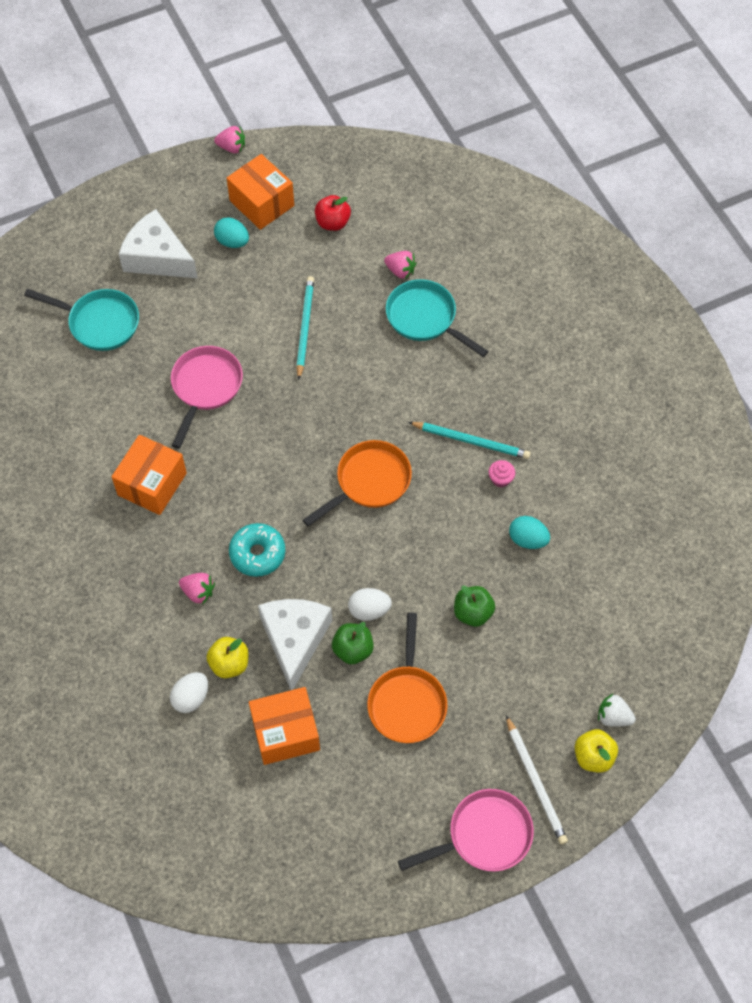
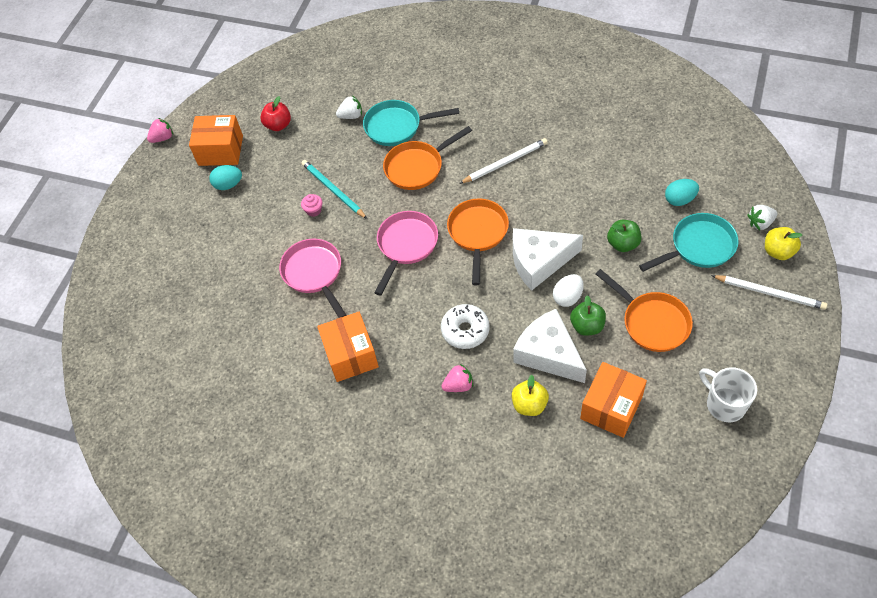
camera: 40 degrees left, 5 degrees down
turquoise pan [24,289,139,351] -> turquoise pan moved to [639,213,738,272]
white cheese [119,209,198,278] -> white cheese moved to [513,228,583,291]
white egg [170,672,208,713] -> none
turquoise donut [229,523,285,577] -> white donut [441,304,490,349]
pink strawberry [384,251,416,279] -> white strawberry [336,96,362,119]
pink pan [398,789,534,872] -> pink pan moved to [374,211,438,295]
turquoise pencil [408,422,531,459] -> white pencil [459,138,548,184]
pink cupcake [489,460,515,488] -> pink cupcake moved to [301,194,323,217]
turquoise egg [509,516,550,549] -> turquoise egg moved to [665,179,699,206]
none -> orange pan [383,126,472,190]
none -> white mug [699,367,757,422]

